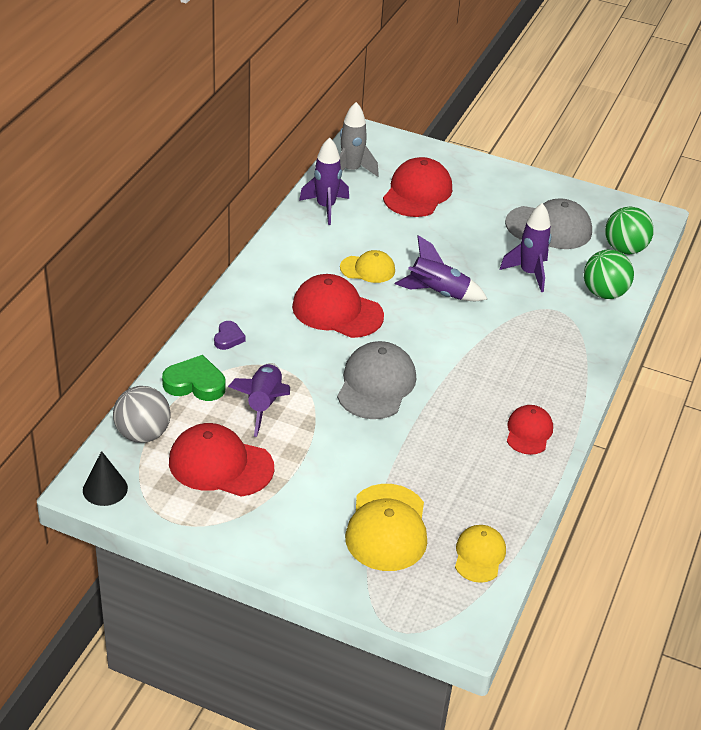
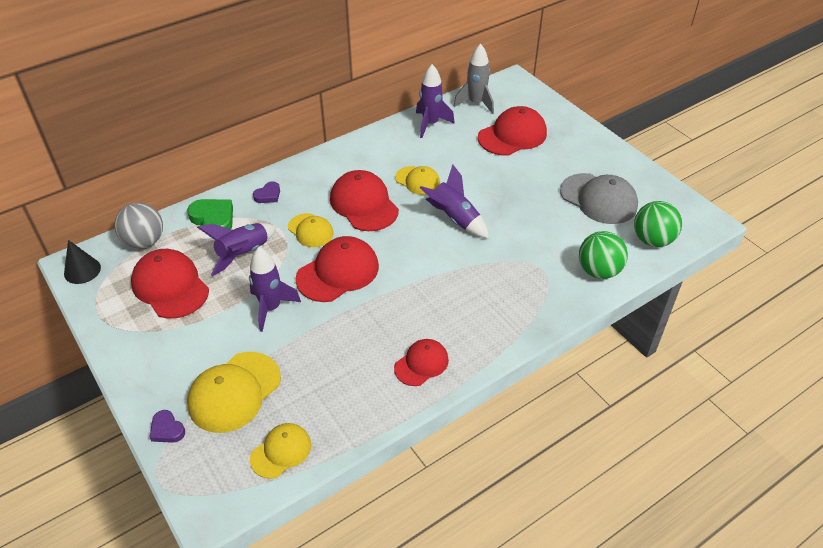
camera: 35 degrees right, 5 degrees up
grey cap [337,341,416,419] -> red cap [296,236,379,302]
purple rocket [500,203,551,292] -> purple rocket moved to [249,247,301,332]
none -> purple heart [150,410,185,443]
none -> yellow cap [288,213,333,247]

